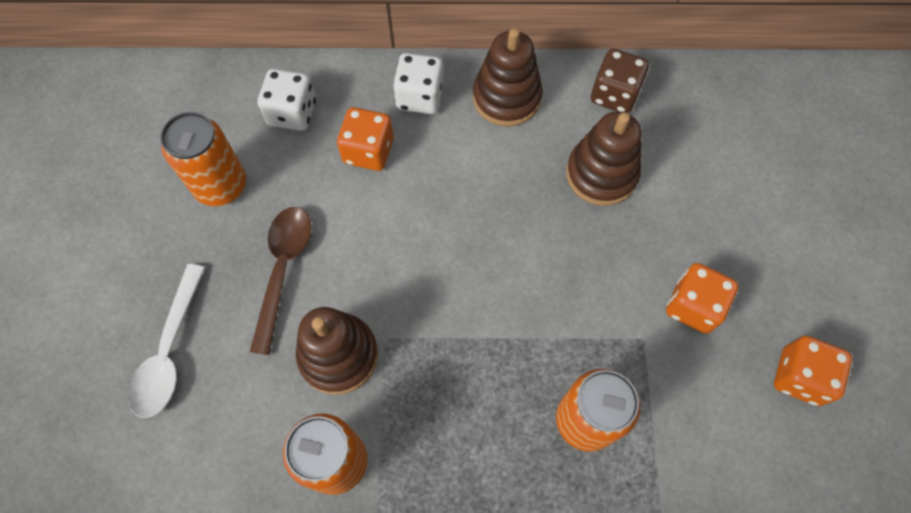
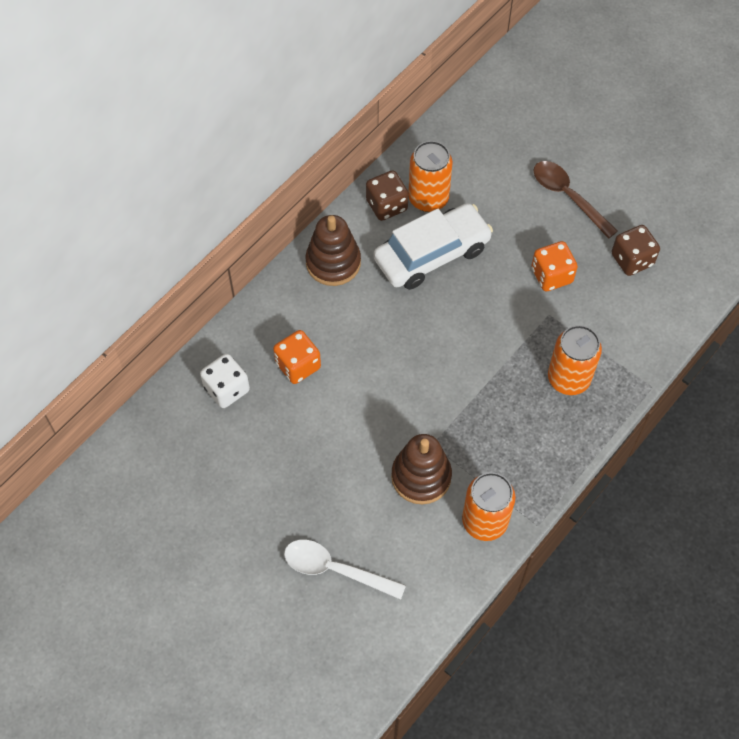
camera: 50 degrees left, 5 degrees down
white spoon [128,264,205,418] -> white spoon turned 150 degrees clockwise [284,540,406,600]
orange can [160,112,246,206] -> orange can moved to [408,141,453,212]
brown spoon [250,207,312,355] -> brown spoon moved to [533,161,618,239]
white dice [393,53,443,114] -> none
brown stacking toy [566,112,641,206] -> white car [374,203,493,290]
orange dice [774,336,852,406] -> brown dice [611,225,660,276]

